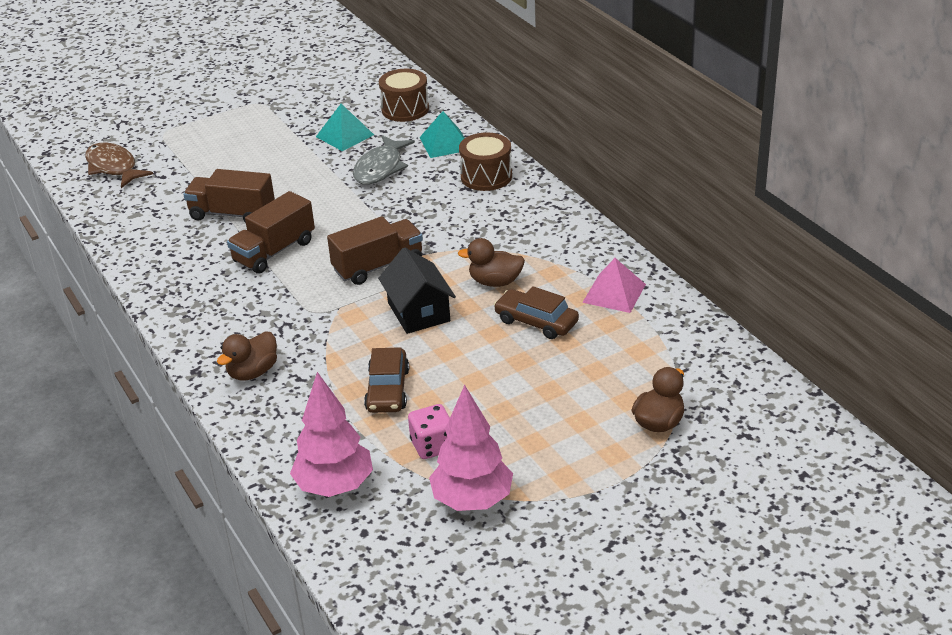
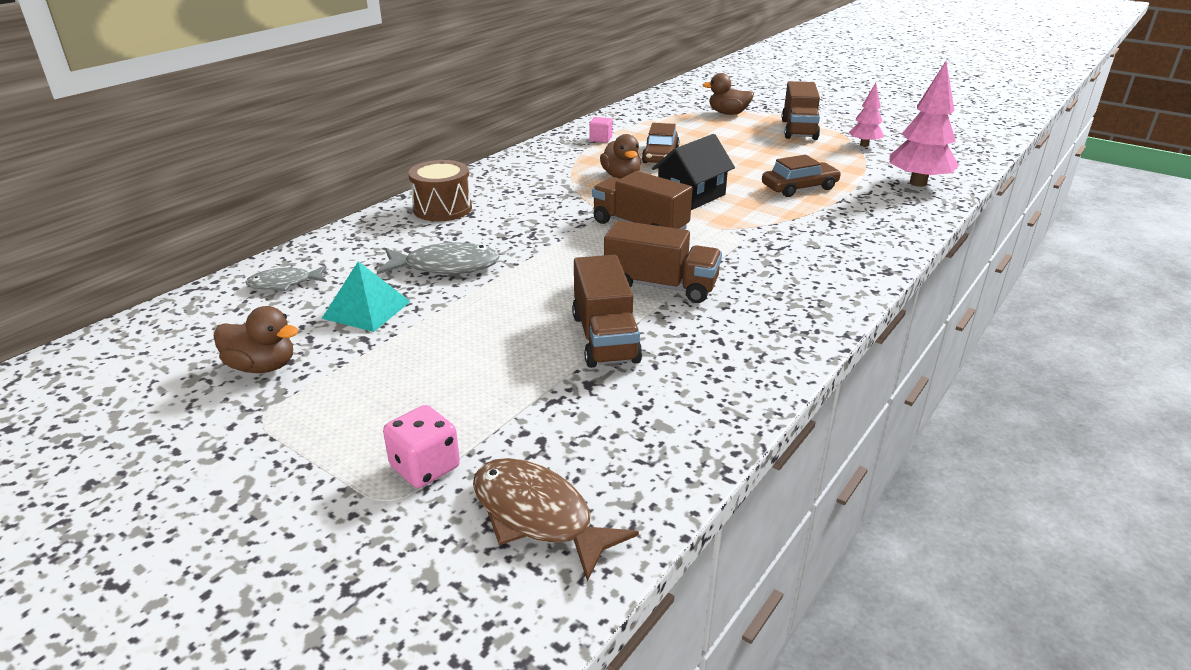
camera: 115 degrees left, 5 degrees down
brown fish [85,142,153,188] -> brown fish turned 105 degrees clockwise [473,458,639,582]
brown duck [217,332,277,380] -> brown duck moved to [214,306,299,373]
brown drum [379,69,429,122] -> grey fish [245,265,327,292]
pink dice [408,404,450,459] -> pink dice moved to [383,405,460,488]
turquoise pyramid [419,111,464,158] -> none
pink tree [429,385,513,511] -> pink tree [848,83,884,147], size x0.58
pink pyramid [582,258,646,313] -> pink cube [589,117,612,143]
none -> brown truck [781,81,820,140]

